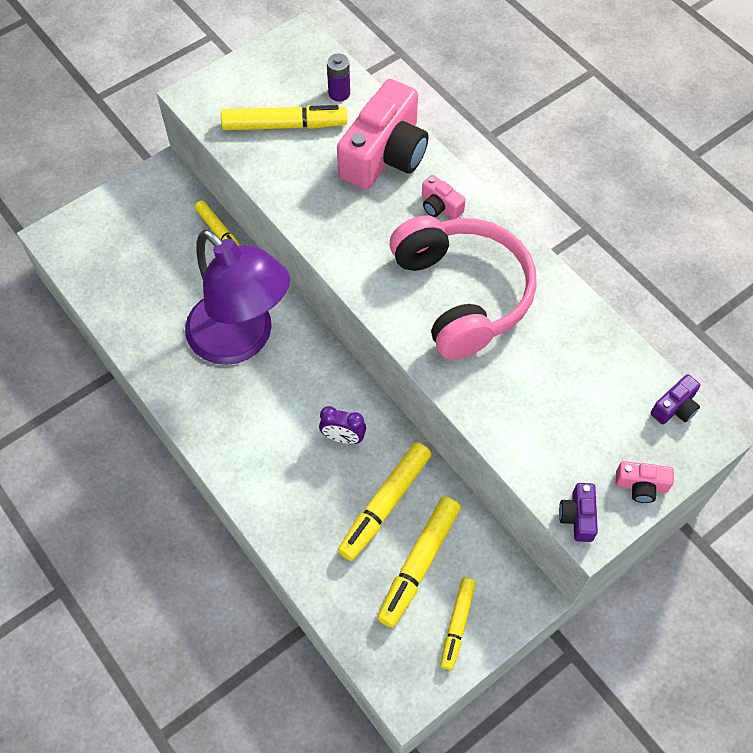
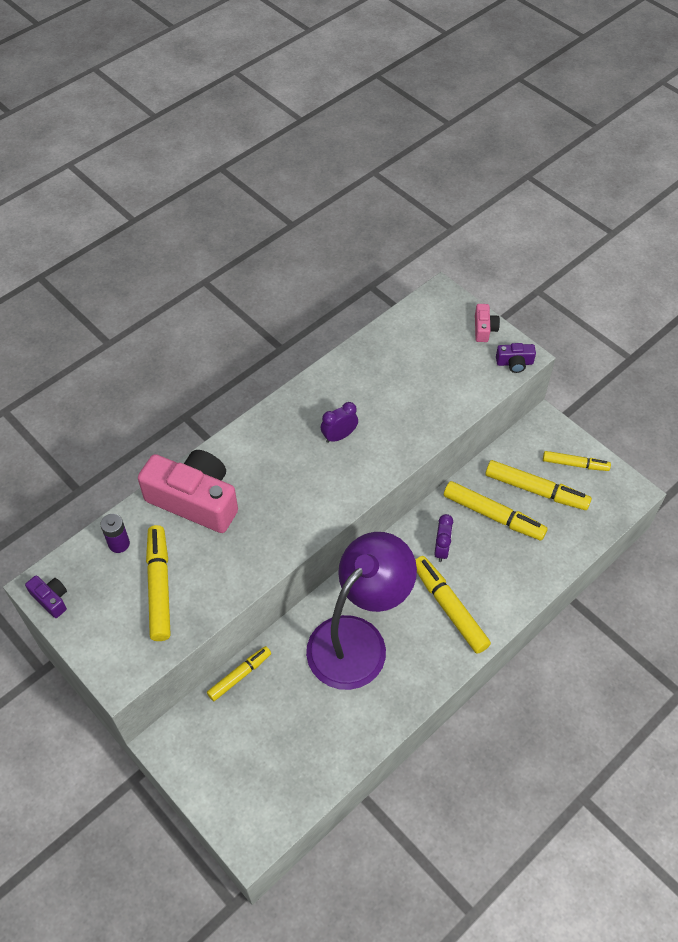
camera: 95 degrees left, 5 degrees down
pink headphones [390,215,537,360] -> purple clock [321,402,358,443]
pink camera [422,175,466,219] -> none
purple camera [651,374,700,424] -> purple camera moved to [25,575,67,618]
none -> yellow marker [416,556,491,654]

